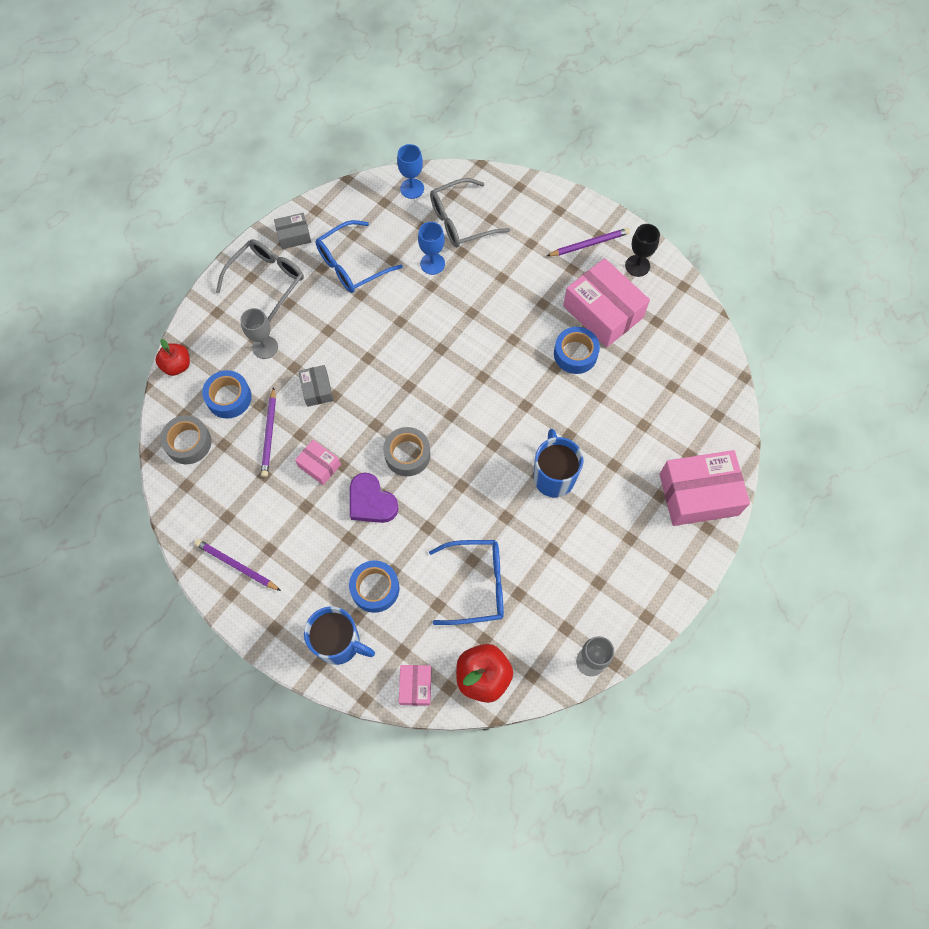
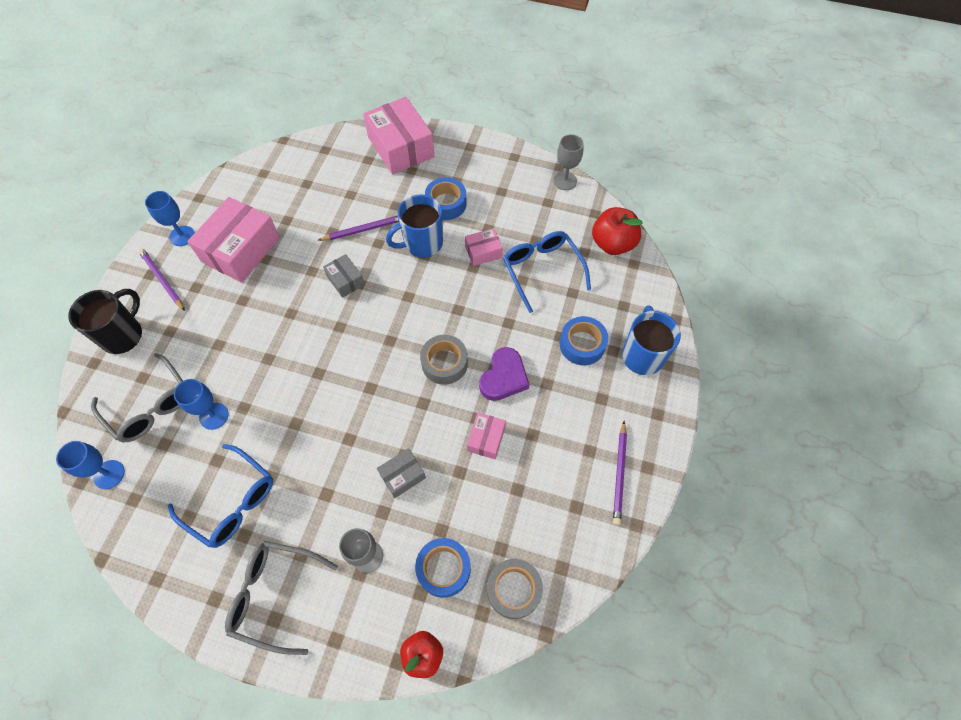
camera: 110 degrees left, 5 degrees down
purple pencil [261,387,276,477] -> purple pencil moved to [318,215,399,241]
grey box [274,213,311,249] -> grey box moved to [323,254,365,298]
pink box [399,665,432,706] -> pink box moved to [465,228,503,266]
blue tape [554,327,600,374] -> blue tape moved to [425,177,467,220]
black goblet [625,224,660,277] -> blue goblet [145,191,195,246]
none -> black mug [68,289,142,354]

